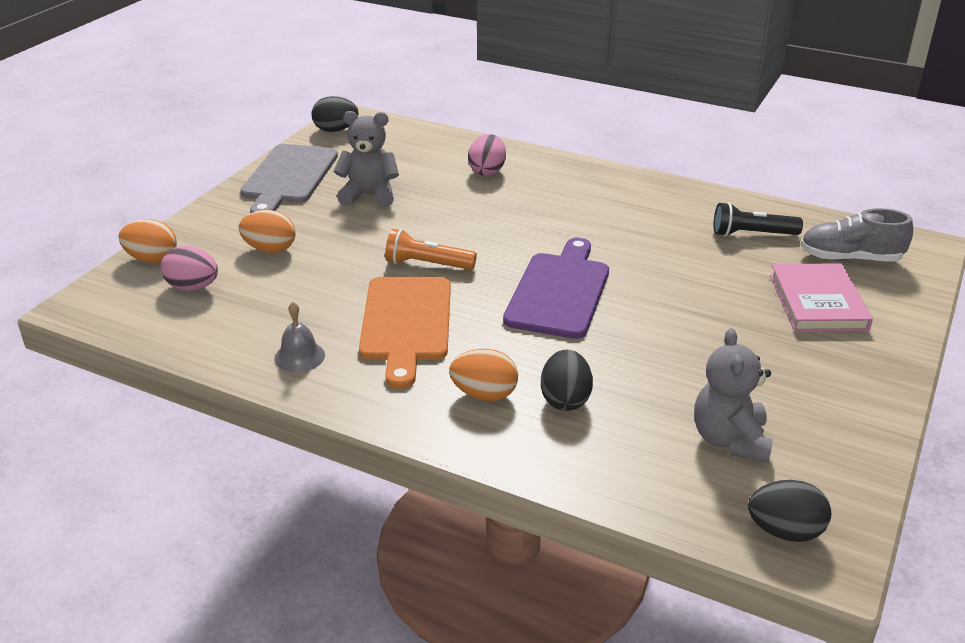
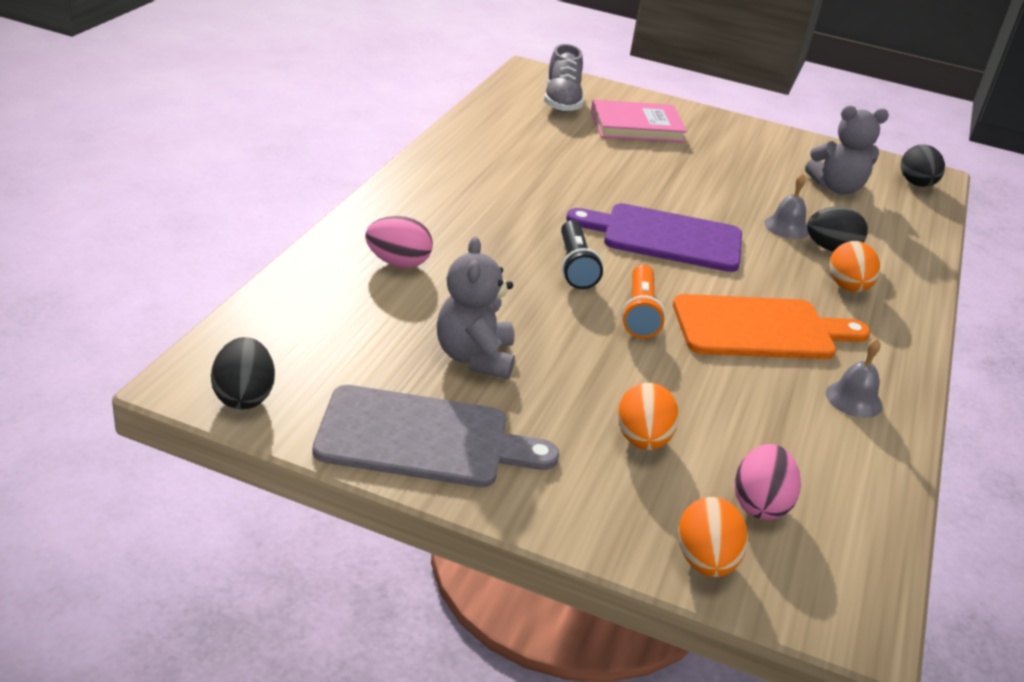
camera: 100 degrees left, 0 degrees up
black flashlight [713,202,803,237] -> black flashlight moved to [561,220,603,289]
none -> grey bell [764,174,809,239]

